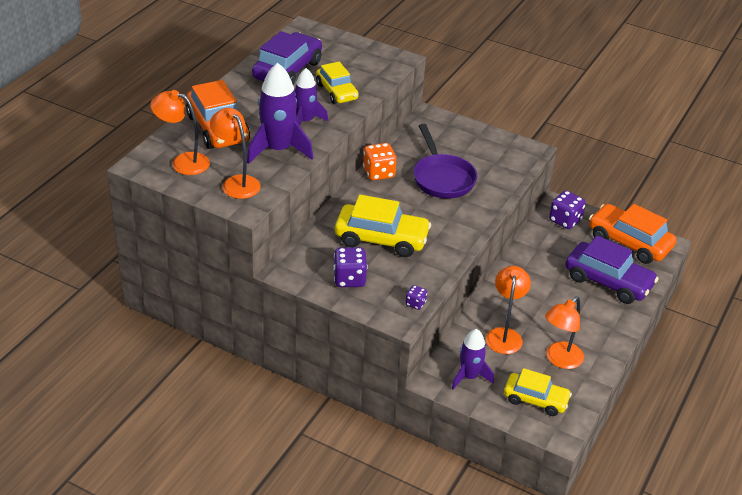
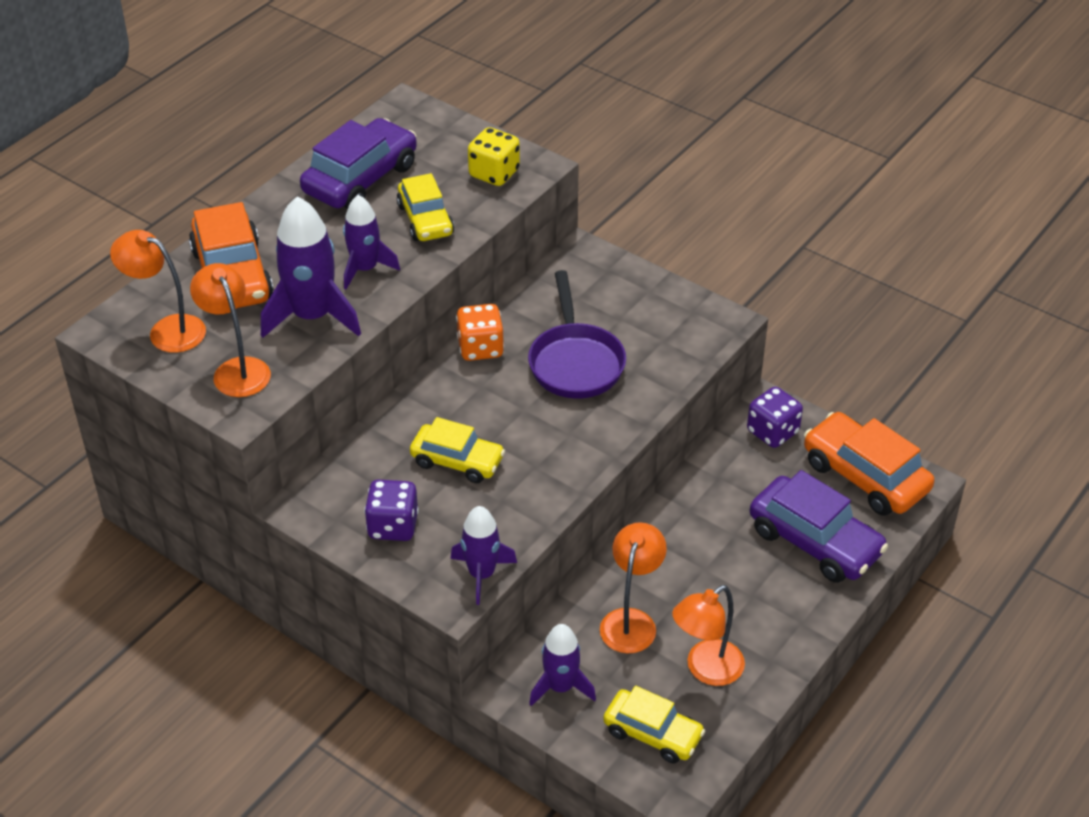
camera: 10 degrees right, 5 degrees up
yellow car [335,195,431,257] -> yellow car [410,417,505,483], size x0.66
purple dice [405,285,427,310] -> purple rocket [450,506,517,605]
none -> yellow dice [468,127,520,186]

